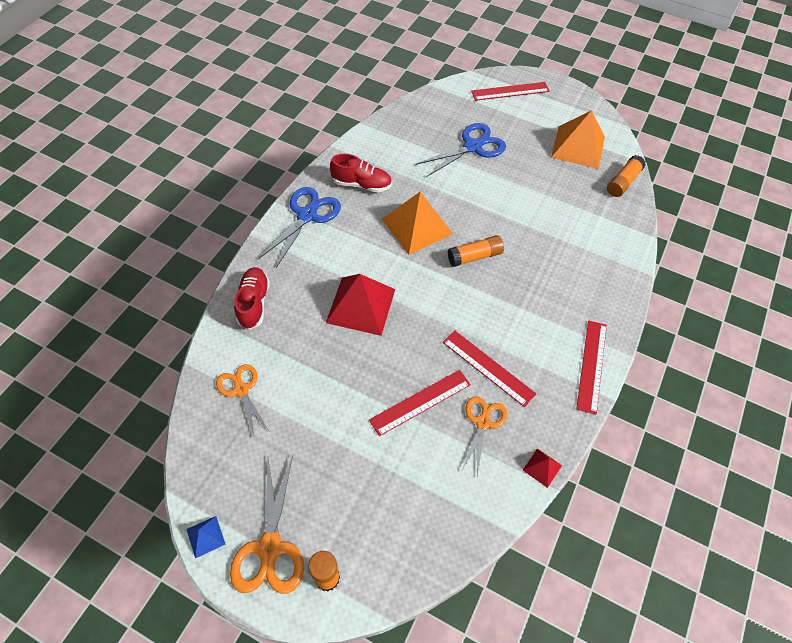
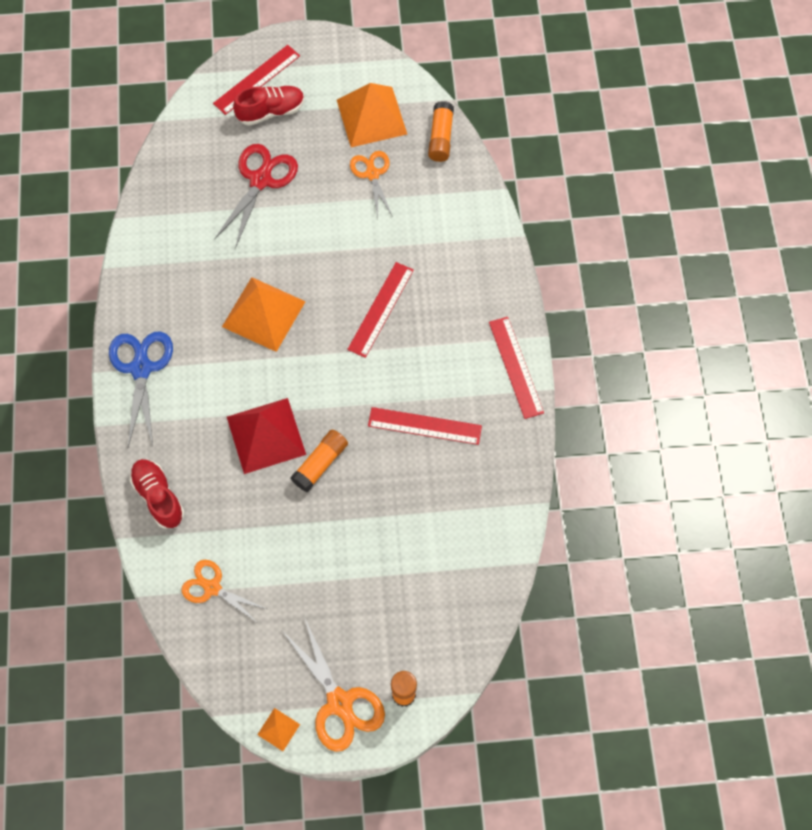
camera: 30 degrees left, 10 degrees up
blue pyramid [186,516,226,558] -> orange pyramid [257,708,300,751]
red shoe [330,154,392,193] -> red shoe moved to [233,86,305,126]
red ruler [369,370,471,436] -> red ruler moved to [347,262,414,358]
blue scissors [416,123,506,177] -> red scissors [214,144,298,249]
orange glue stick [448,235,504,267] -> orange glue stick moved to [290,429,348,492]
orange scissors [462,396,507,475] -> orange scissors moved to [350,151,393,217]
red pyramid [523,448,562,488] -> none

